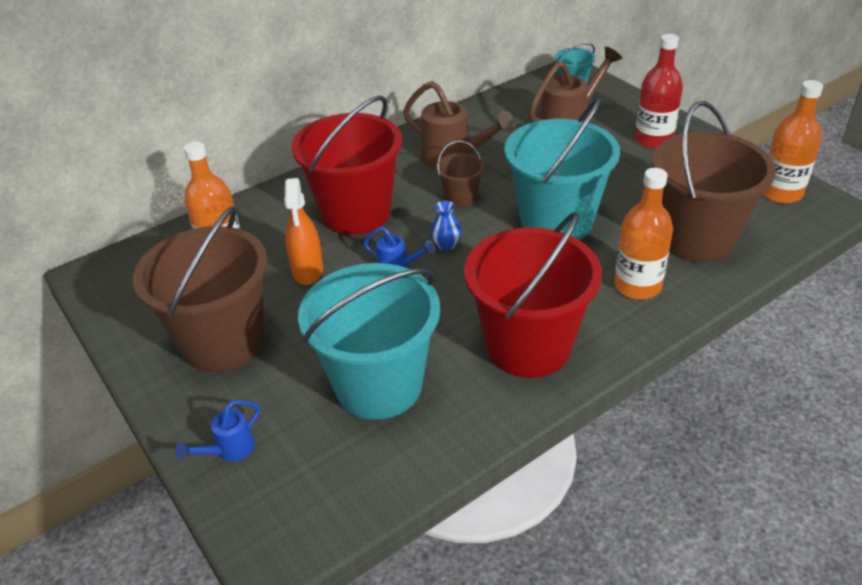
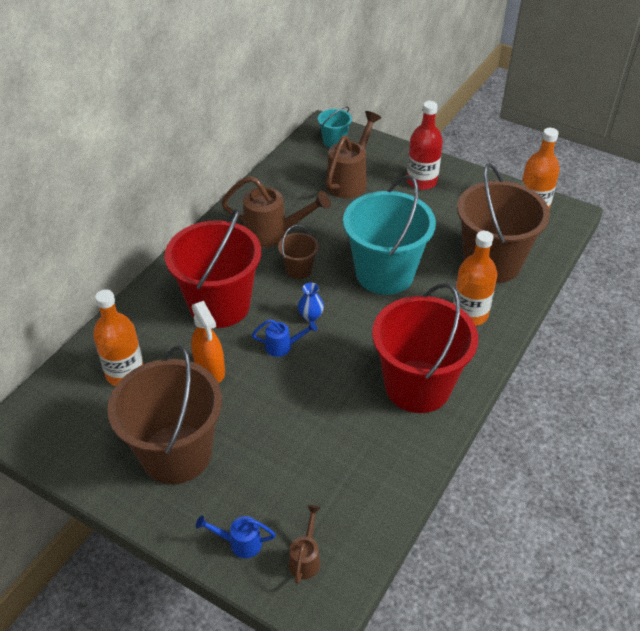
camera: 25 degrees left, 5 degrees up
blue watering can [175,400,260,462] -> blue watering can turned 75 degrees clockwise [196,515,276,558]
turquoise bucket [298,263,440,420] -> none
none -> brown watering can [289,505,321,584]

